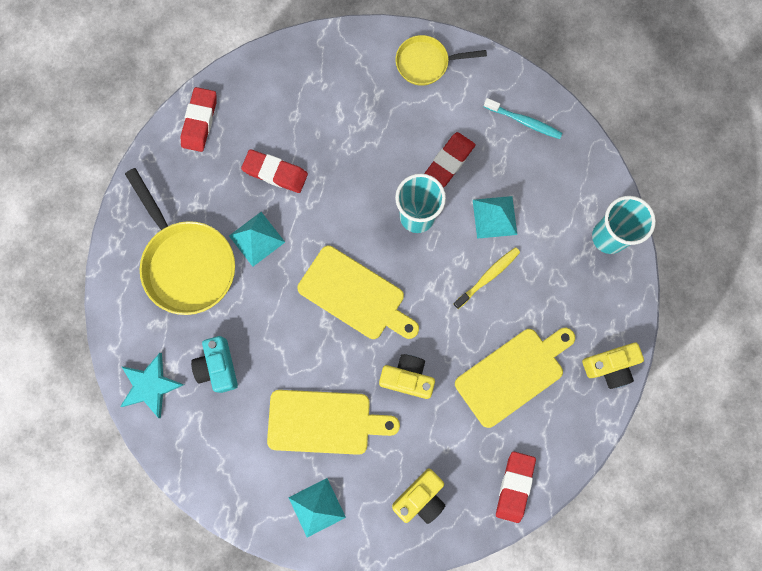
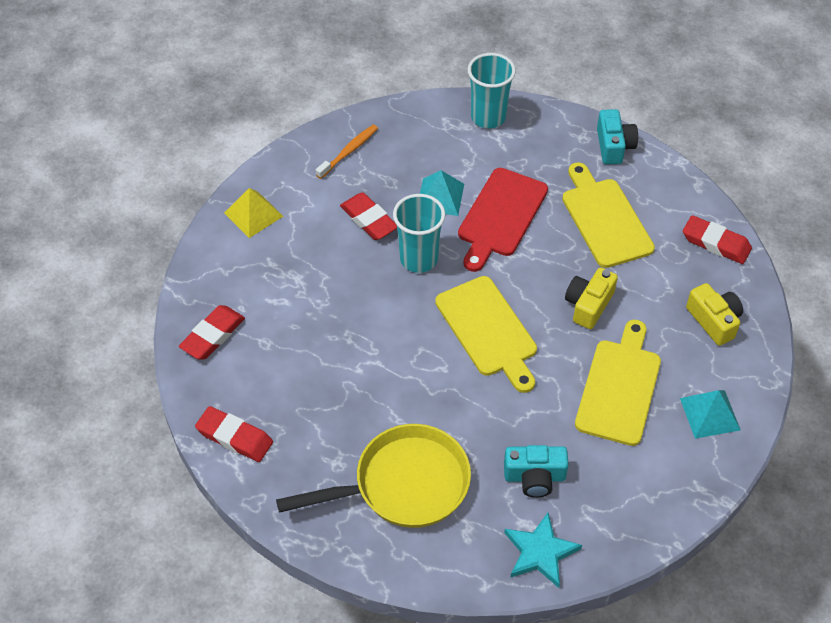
camera: 75 degrees left, 25 degrees down
turquoise pyramid [229,212,285,266] -> none
red eraser [241,149,308,193] -> red eraser moved to [179,305,245,359]
yellow cutting board [297,246,419,339] -> yellow cutting board turned 105 degrees clockwise [435,276,537,393]
yellow pan [396,35,487,86] -> yellow pyramid [224,188,283,238]
yellow toothbrush [453,247,520,309] -> red cutting board [458,168,548,272]
turquoise toothbrush [484,98,562,139] -> orange toothbrush [316,125,378,179]
yellow camera [582,343,644,389] -> turquoise camera [597,109,638,165]

